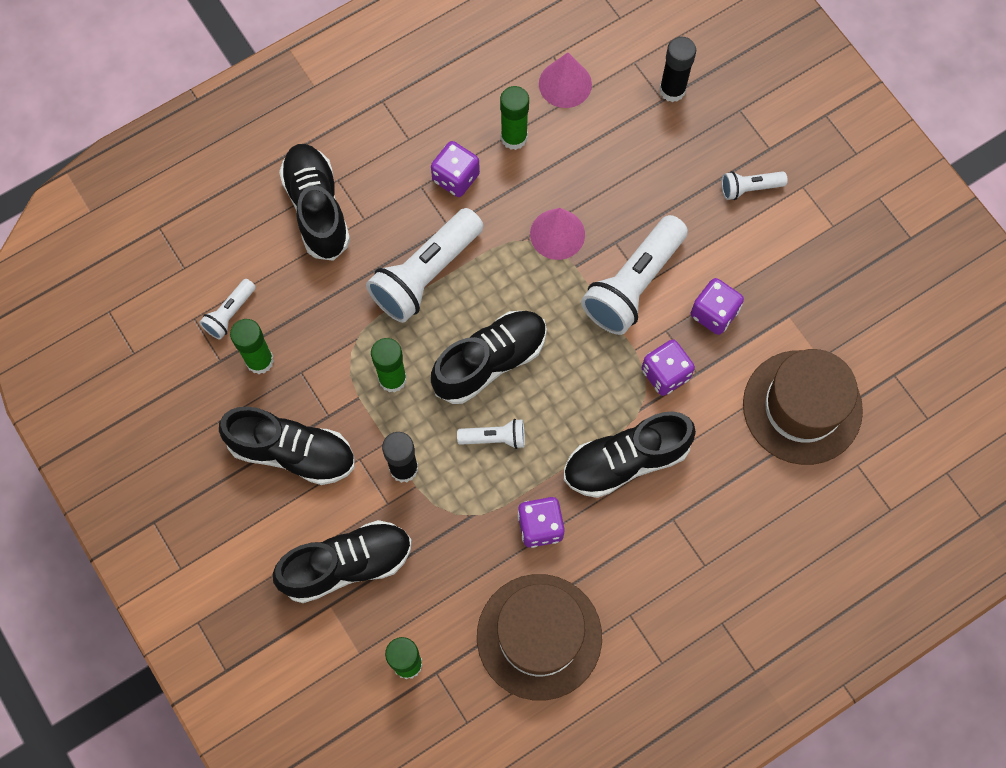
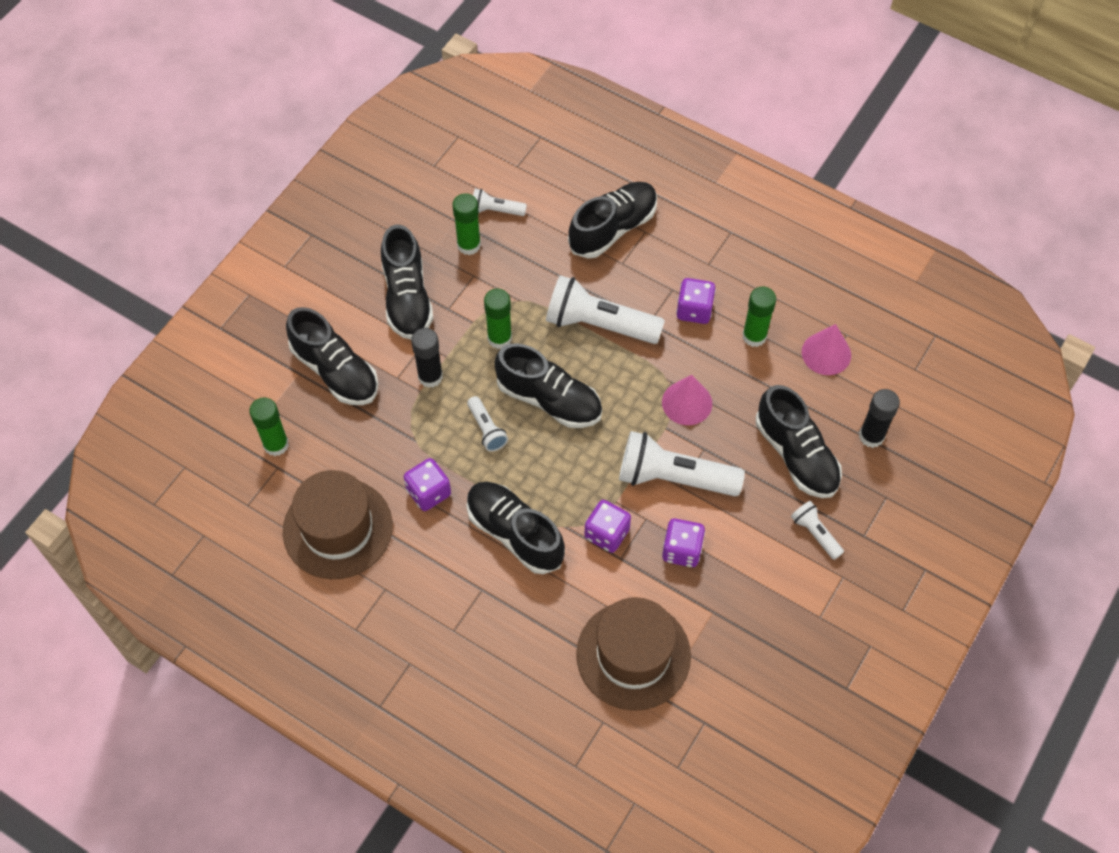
camera: 65 degrees right, 10 degrees down
none -> black shoe [756,385,842,498]

